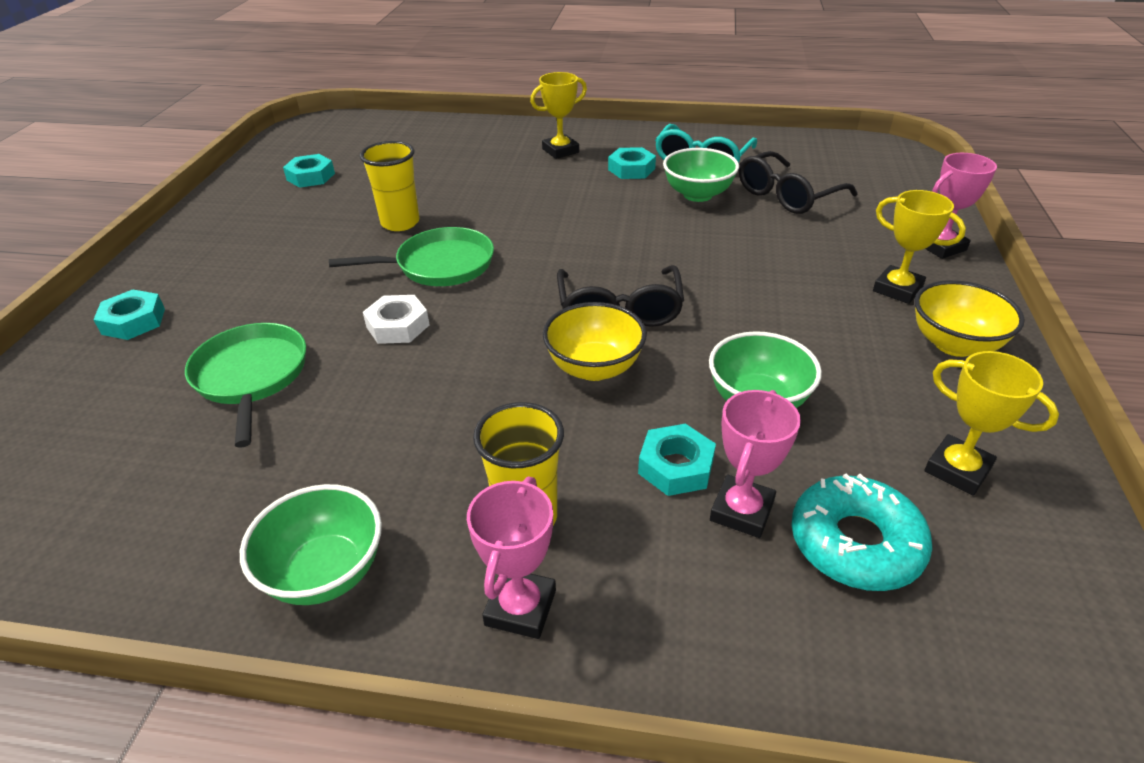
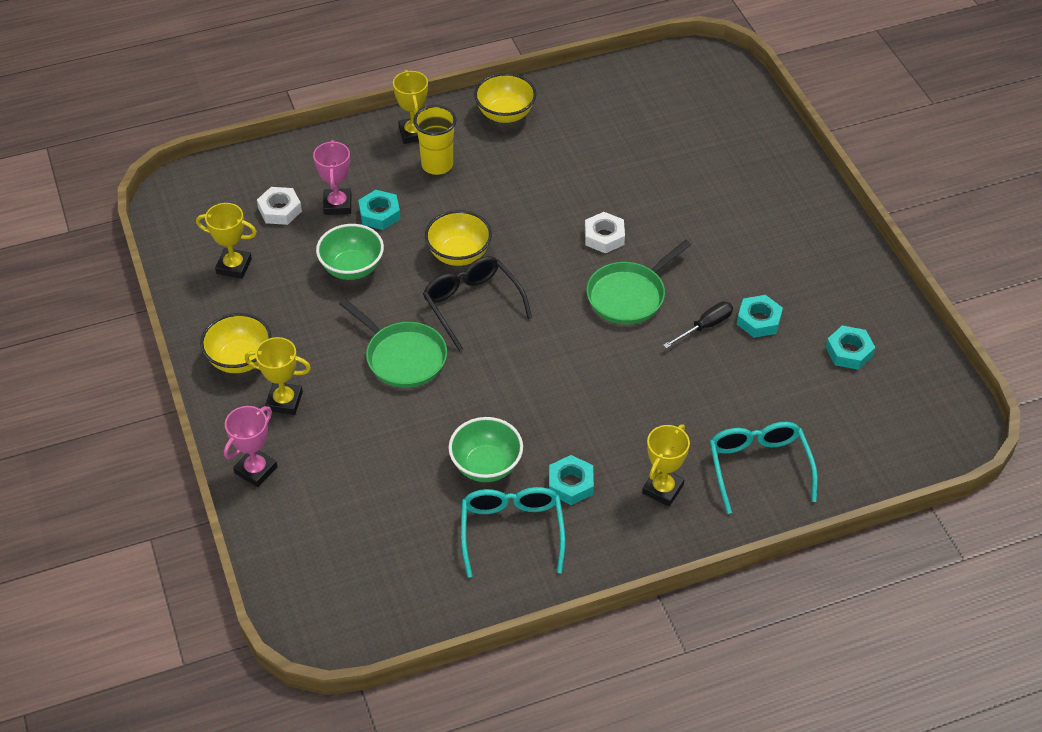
camera: 150 degrees right, 10 degrees up
turquoise nut [93,289,165,340] -> turquoise nut moved to [737,295,783,338]
green pan [185,323,306,448] -> green pan moved to [339,299,447,388]
green bowl [240,484,382,605] -> yellow bowl [474,73,536,123]
yellow cup [360,141,419,231] -> black screwdriver [663,302,733,348]
pink trophy [467,476,556,639] -> yellow trophy [393,70,428,144]
black glasses [739,151,858,214] -> none
turquoise donut [791,474,932,591] -> white nut [257,187,302,225]
none -> turquoise glasses [710,422,818,514]

